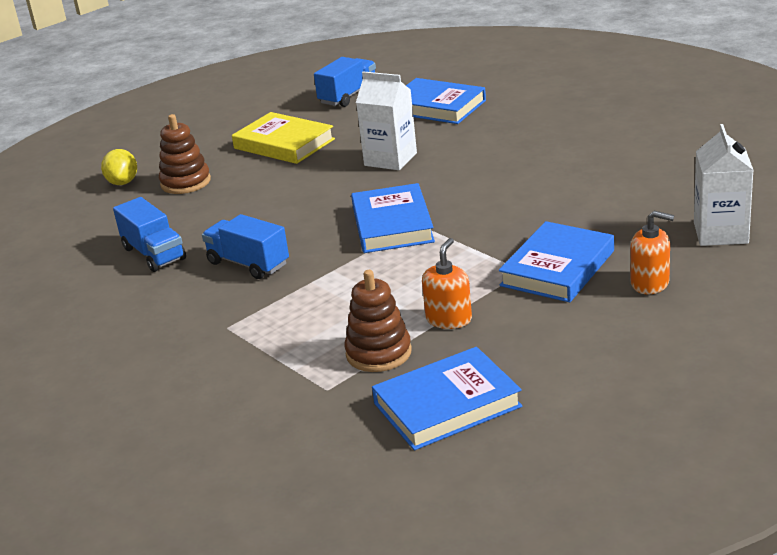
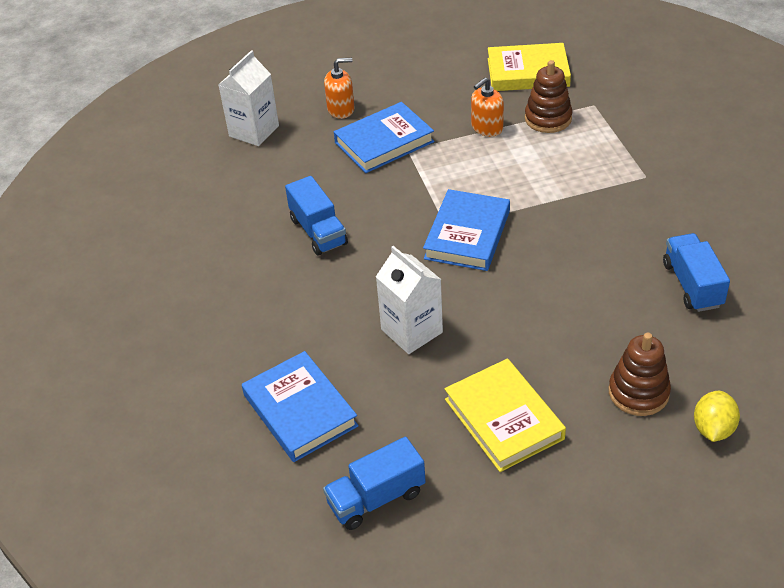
camera: 155 degrees left, 15 degrees up
blue truck [202,214,289,279] -> blue truck moved to [285,176,348,256]
blue book [372,347,522,450] -> yellow book [488,43,571,91]
orange soap dispenser [631,211,674,294] -> orange soap dispenser turned 120 degrees clockwise [324,58,355,119]

